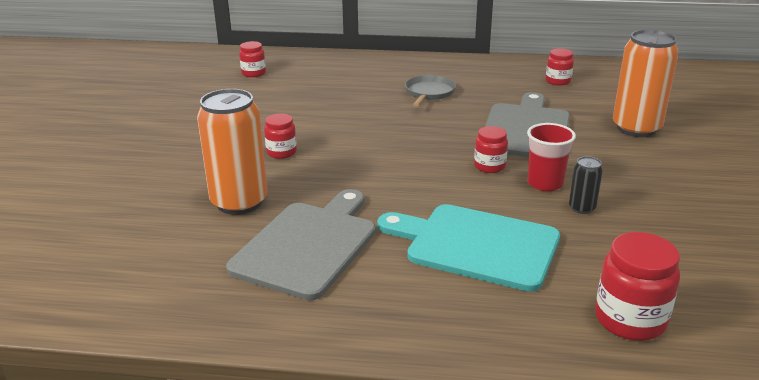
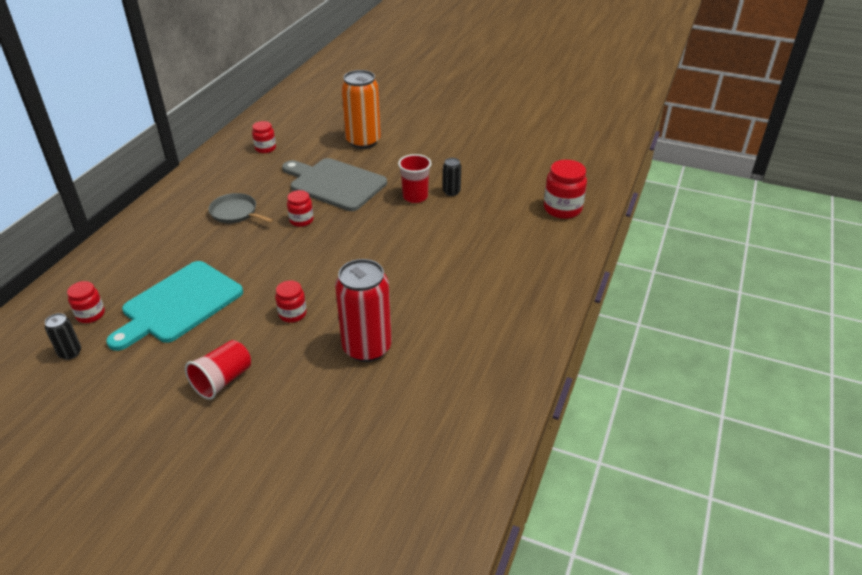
camera: 75 degrees left, 10 degrees up
orange can [197,89,267,215] -> red can [335,259,392,362]
grey cutting board [226,189,376,301] -> none
turquoise cutting board [377,204,560,292] -> turquoise cutting board moved to [106,261,243,351]
red jar [474,126,508,173] -> red jar moved to [287,190,314,227]
none -> black can [45,313,81,360]
none -> red cup [185,340,251,400]

